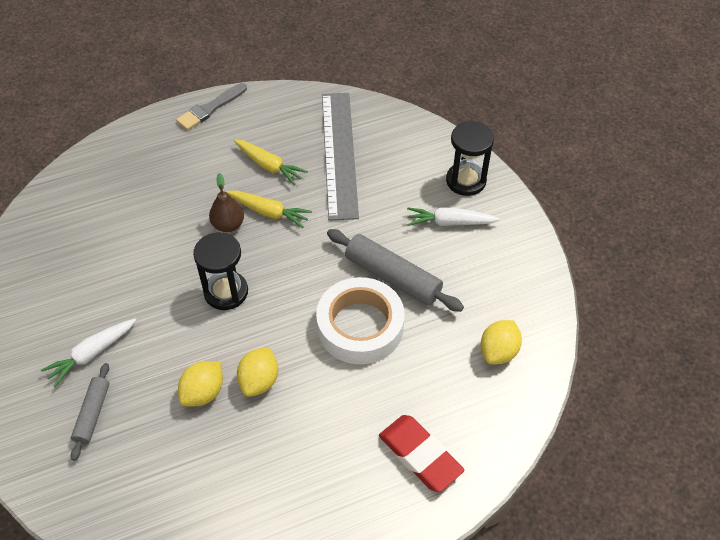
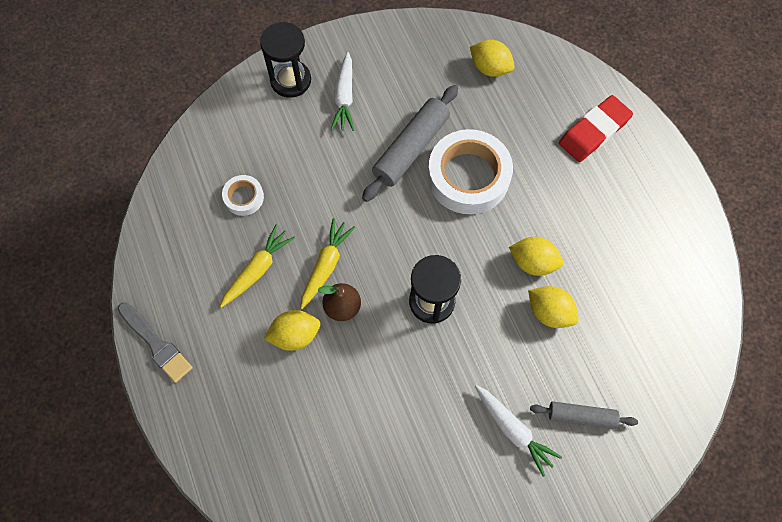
camera: 90 degrees left, 15 degrees up
grey ruler [322,93,359,221] -> white tape [222,175,264,216]
none -> yellow lemon [264,310,320,351]

